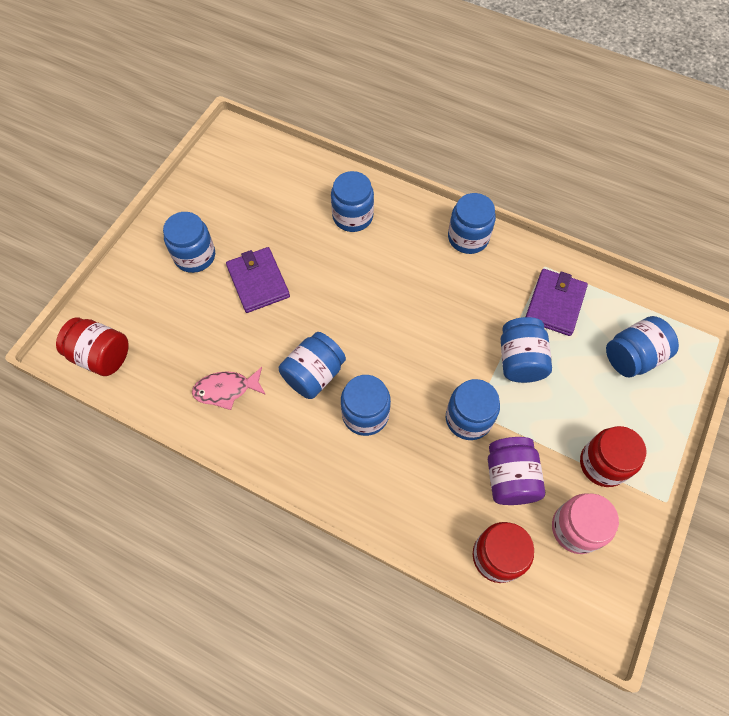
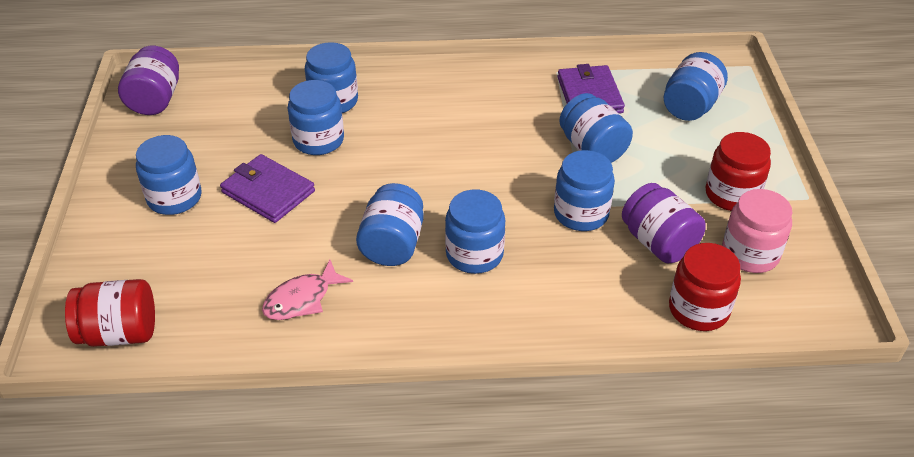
camera: 30 degrees left, 20 degrees down
blue jar [448,193,496,254] -> blue jar moved to [288,80,344,155]
none -> purple jar [118,46,179,115]

